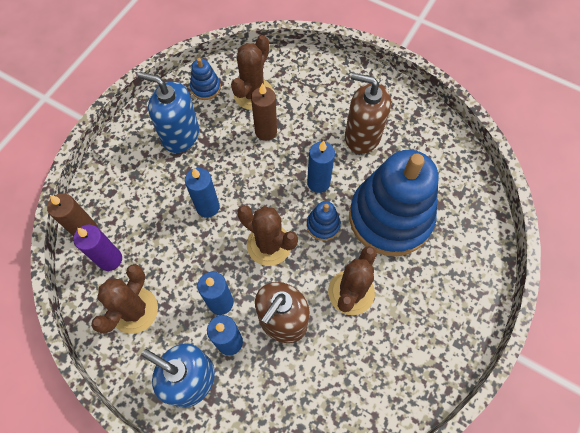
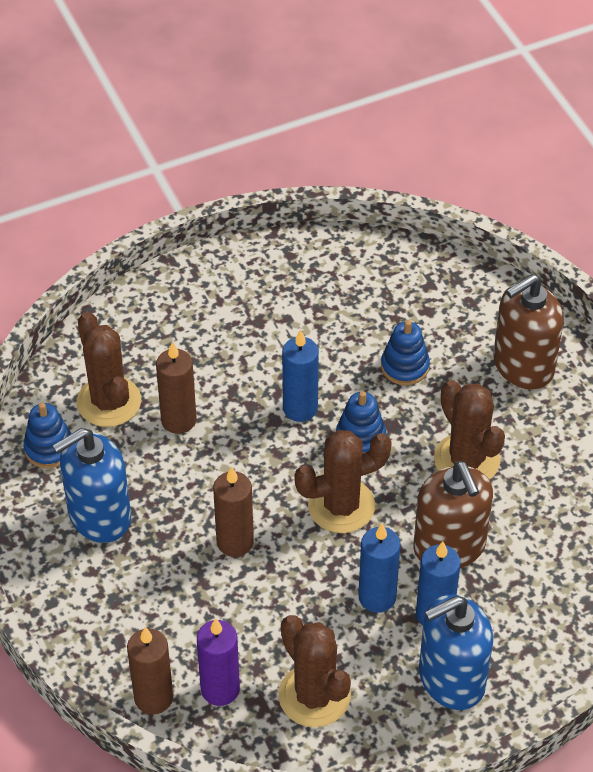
camera: 55 degrees left, 15 degrees down
blue candle [185,168,220,218] -> brown candle [213,466,254,557]
brown soap dispenser [345,73,391,154] -> brown soap dispenser moved to [493,274,564,390]
blue stacking toy [349,150,439,256] -> blue stacking toy [381,320,430,385], size x0.40

